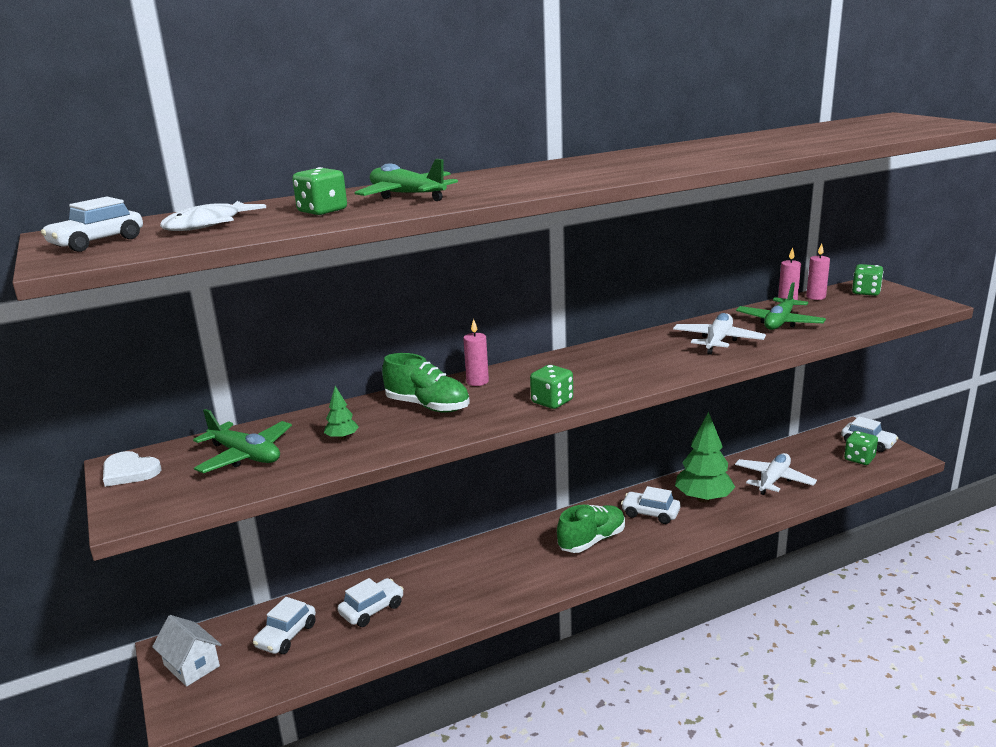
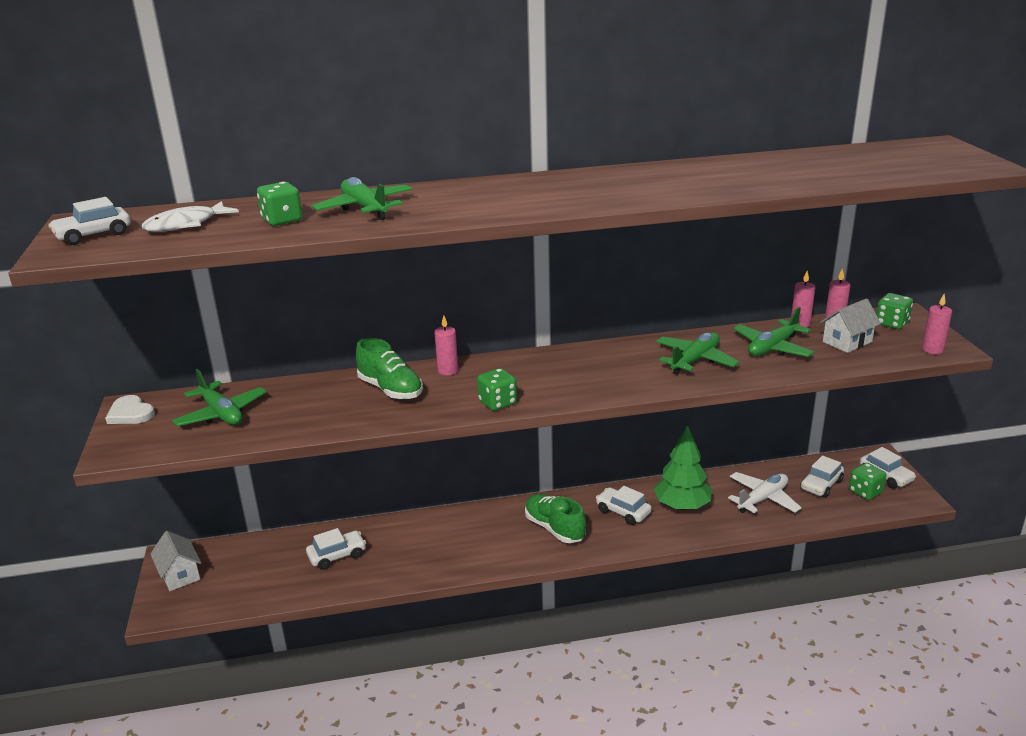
camera: 15 degrees right, 5 degrees up
white car [253,597,316,654] -> white car moved to [800,455,844,498]
green tree [324,386,359,440] -> none
green shoe [557,505,625,553] -> green shoe turned 105 degrees counterclockwise [525,494,586,543]
white plane [673,313,766,355] -> green plane [656,332,739,375]
none -> white house [820,298,881,353]
none -> pink candle [922,294,952,354]

